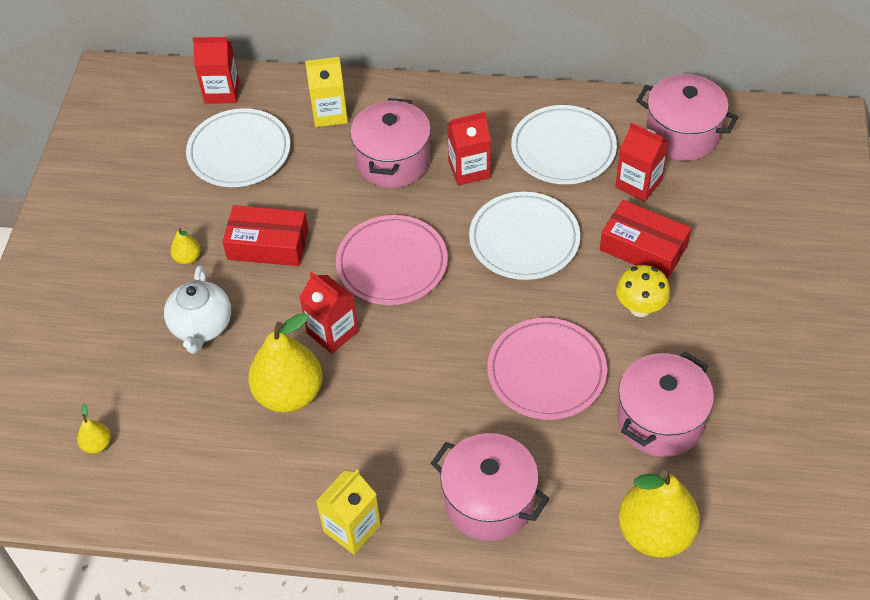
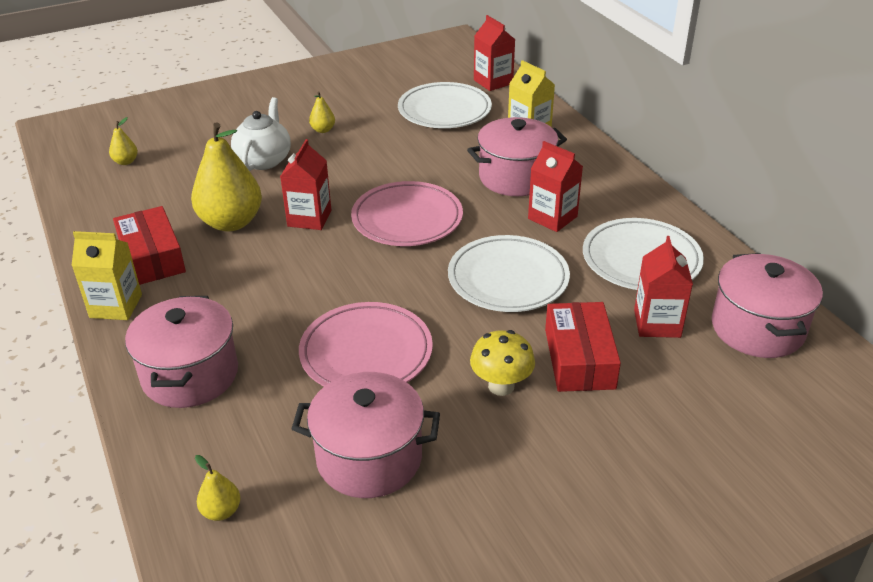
camera: 55 degrees right, 15 degrees down
white teapot [164,265,231,354] -> white teapot turned 135 degrees clockwise [231,97,291,171]
red box [222,205,308,266] -> red box moved to [113,206,186,285]
yellow pear [618,470,700,558] -> yellow pear [195,455,240,521], size x0.44

